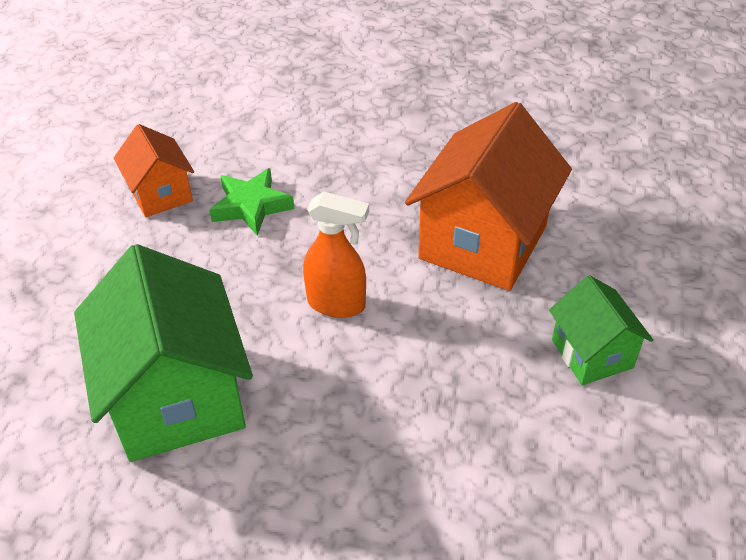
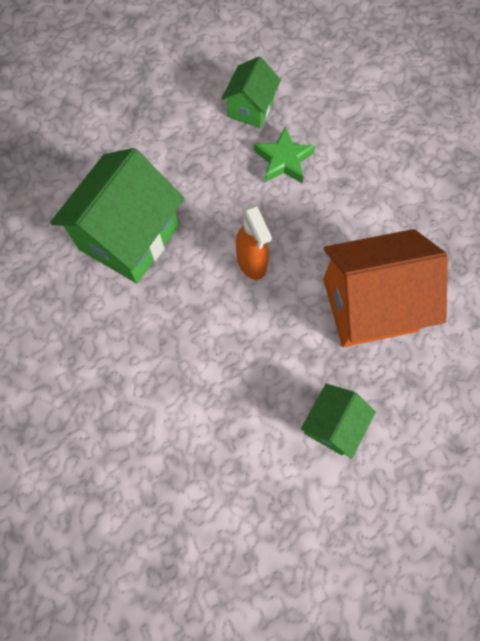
camera: 50 degrees right, 25 degrees up
orange house [114,124,194,217] -> green house [221,56,281,128]

